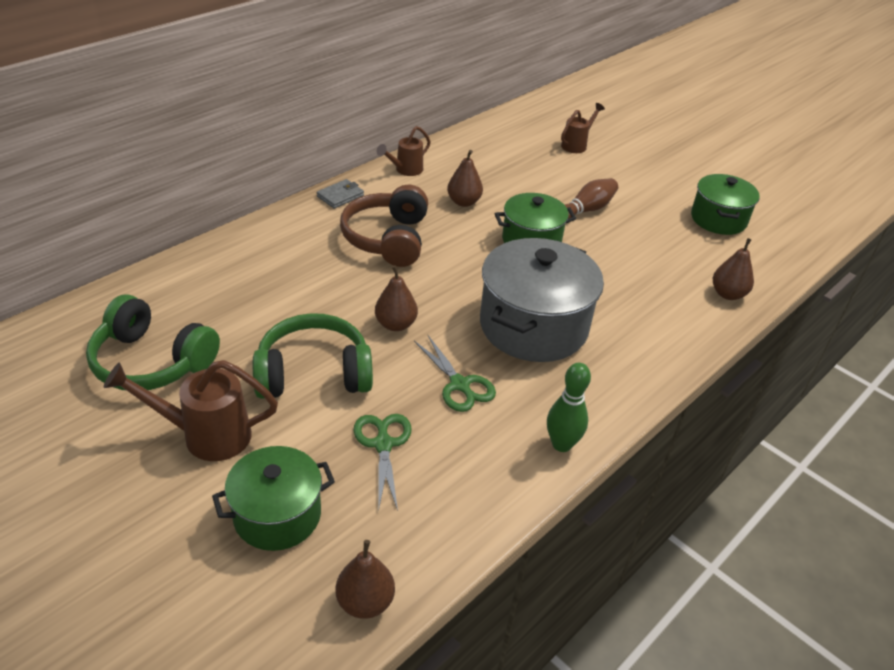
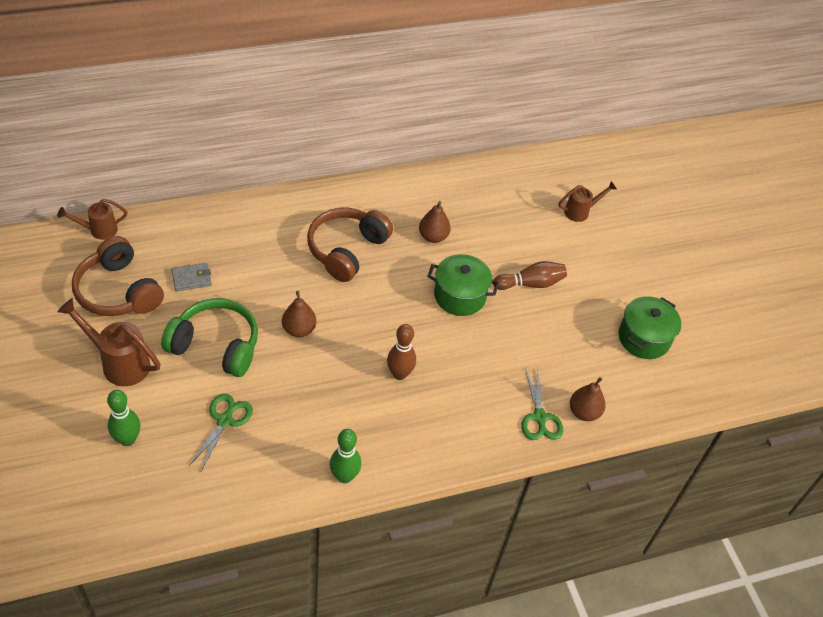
camera: 25 degrees right, 10 degrees up
green headphones [86,295,220,390] -> brown headphones [72,236,164,316]
green pot [212,446,335,551] -> green bowling pin [107,390,140,446]
grey wallet [317,179,364,209] -> grey wallet moved to [171,263,212,291]
brown pear [336,540,395,619] -> none
brown watering can [377,126,431,176] -> brown watering can moved to [58,199,127,240]
green scissors [414,335,496,412] -> green scissors moved to [521,369,563,440]
grey pot [480,238,604,362] -> brown bowling pin [387,324,416,380]

